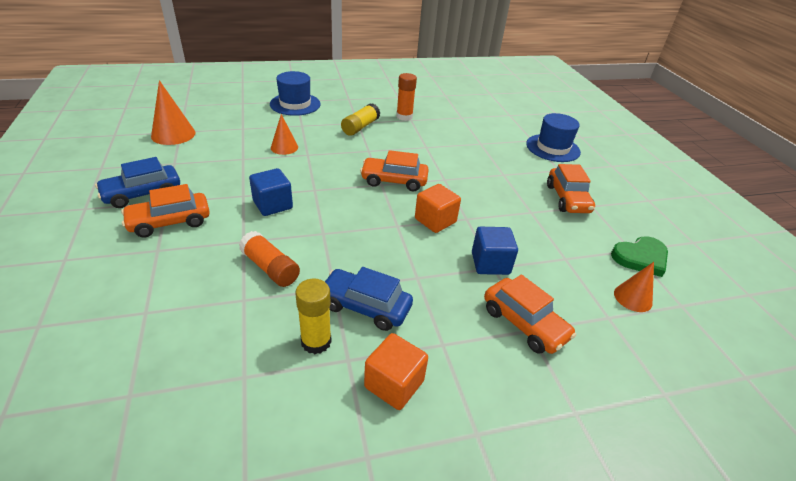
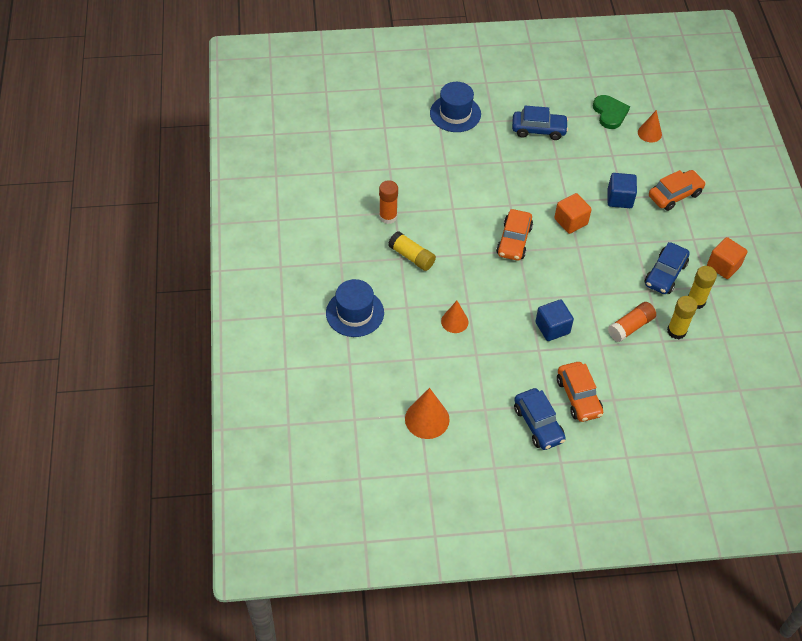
camera: 80 degrees left, 15 degrees up
orange car [547,164,595,213] -> blue car [512,106,569,140]
none -> yellow glue stick [667,296,697,339]

